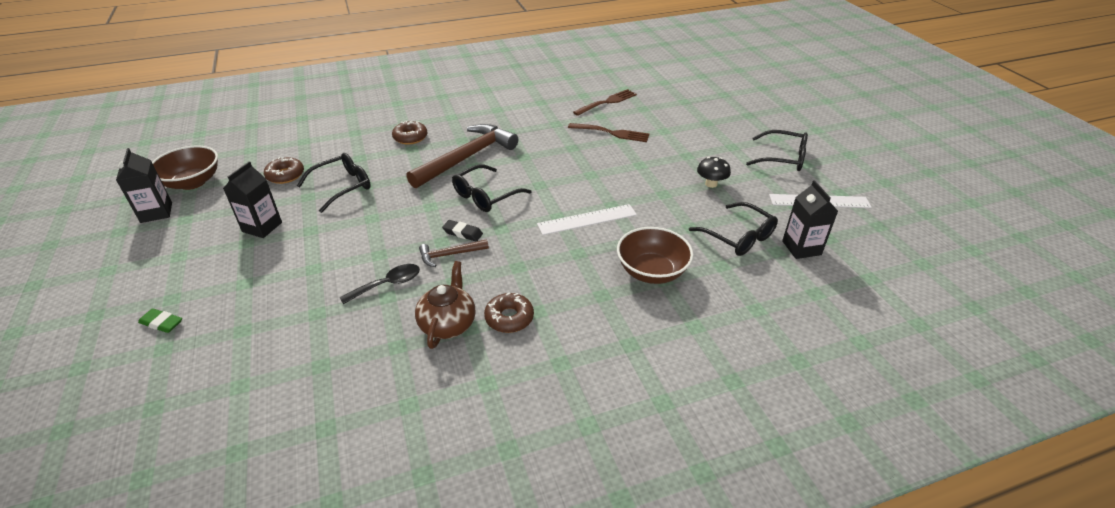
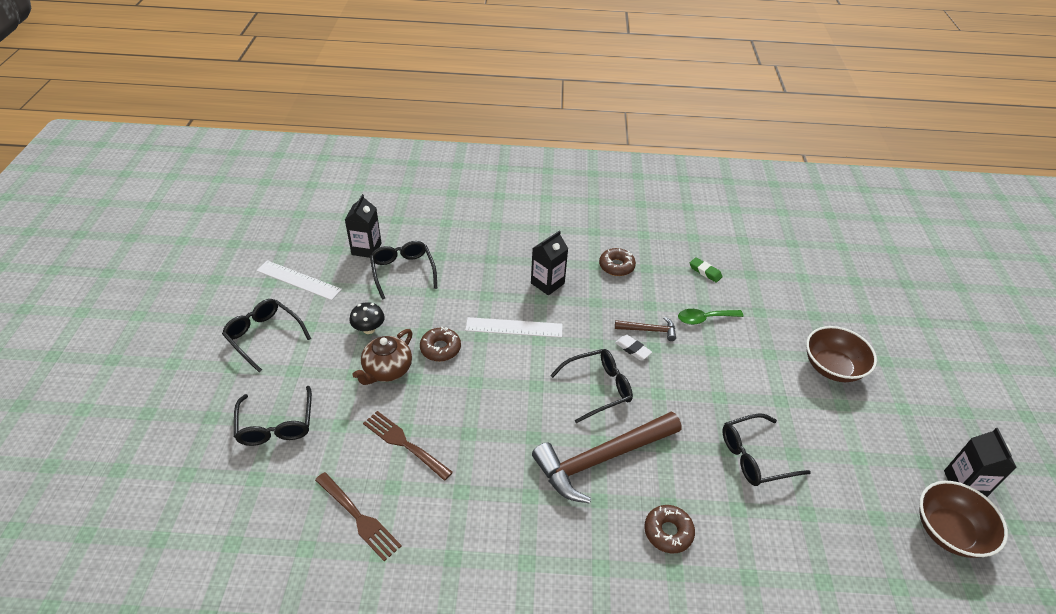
camera: 160 degrees left, 5 degrees up
green eraser [138,308,182,333] -> green eraser moved to [690,257,723,283]
black carton [223,161,282,238] -> black carton moved to [531,230,568,295]
brown donut [264,157,304,184] -> brown donut moved to [420,327,461,361]
black spoon [340,264,420,304] -> green spoon [678,309,744,325]
brown teapot [415,261,475,349] -> brown teapot moved to [352,329,412,385]
black eraser [442,220,483,242] -> white eraser [615,335,652,360]
brown fork [573,89,637,116] -> brown fork turned 120 degrees counterclockwise [315,472,402,561]
brown bowl [617,227,693,284] -> brown bowl moved to [806,326,877,382]
none -> black glasses [234,386,312,446]

